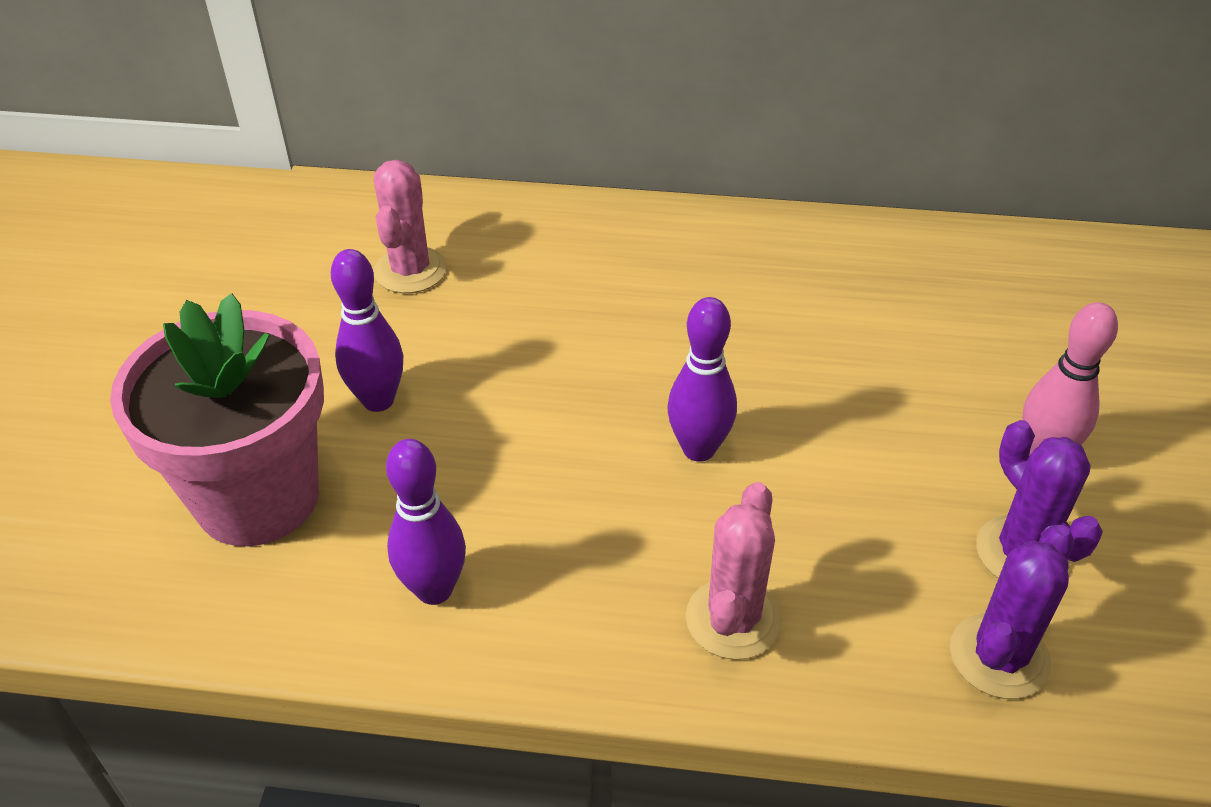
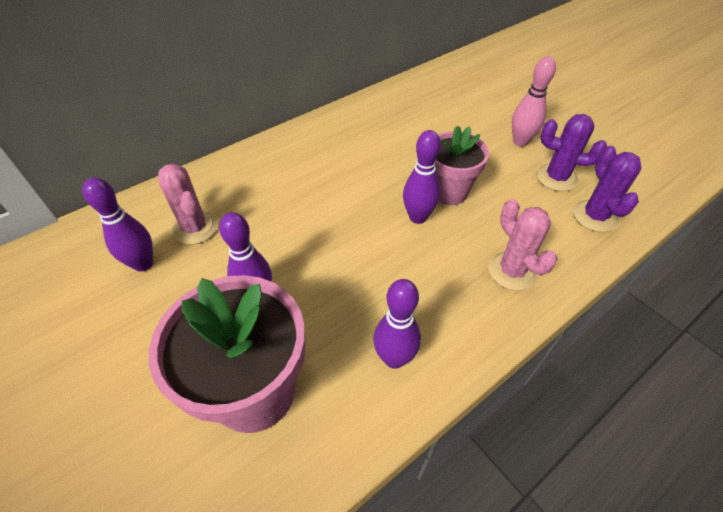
camera: 45 degrees left, 5 degrees up
none -> purple bowling pin [83,177,153,272]
none -> pink flower pot [435,125,489,205]

